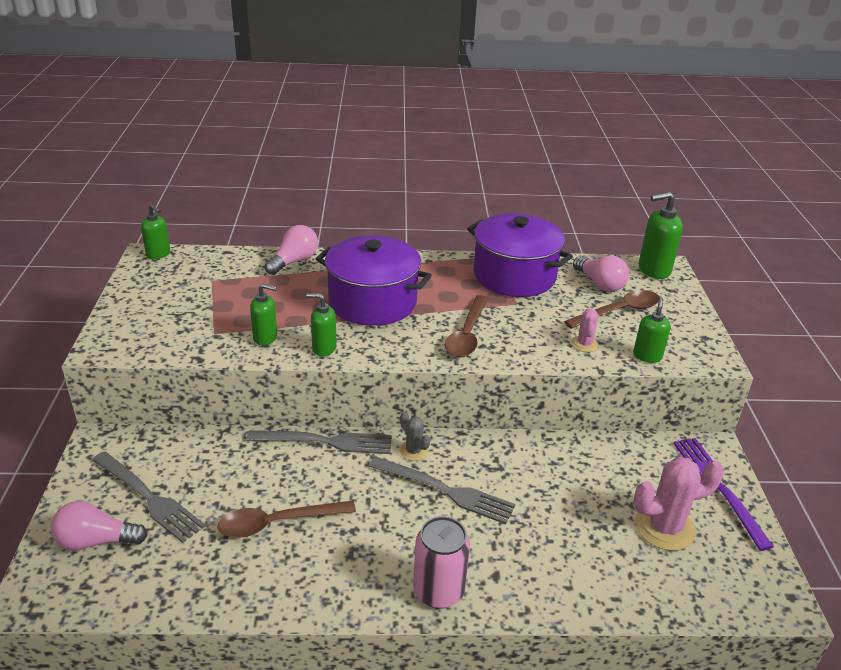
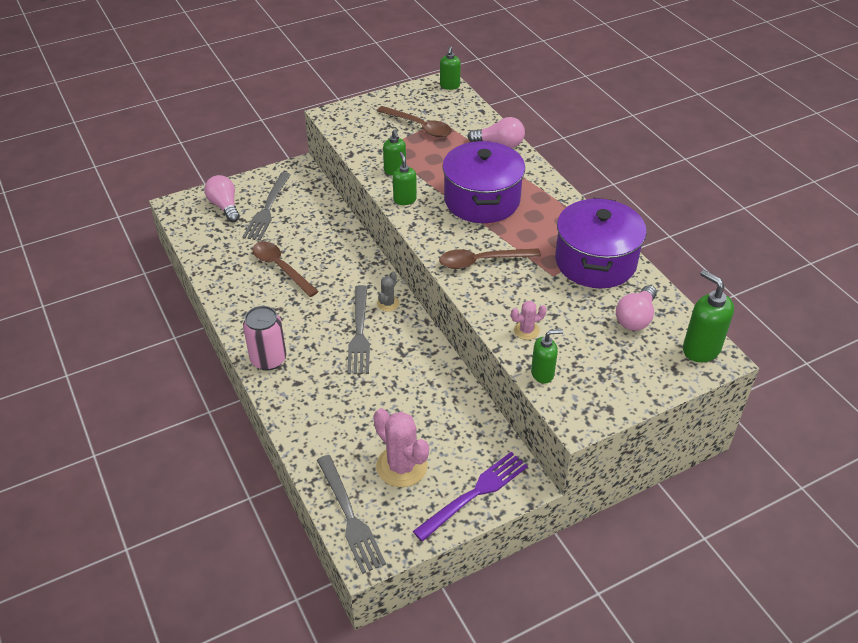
camera: 65 degrees right, 10 degrees up
grey fork [246,430,392,454] -> grey fork moved to [317,455,386,574]
brown spoon [564,290,659,329] -> brown spoon moved to [377,106,452,137]

